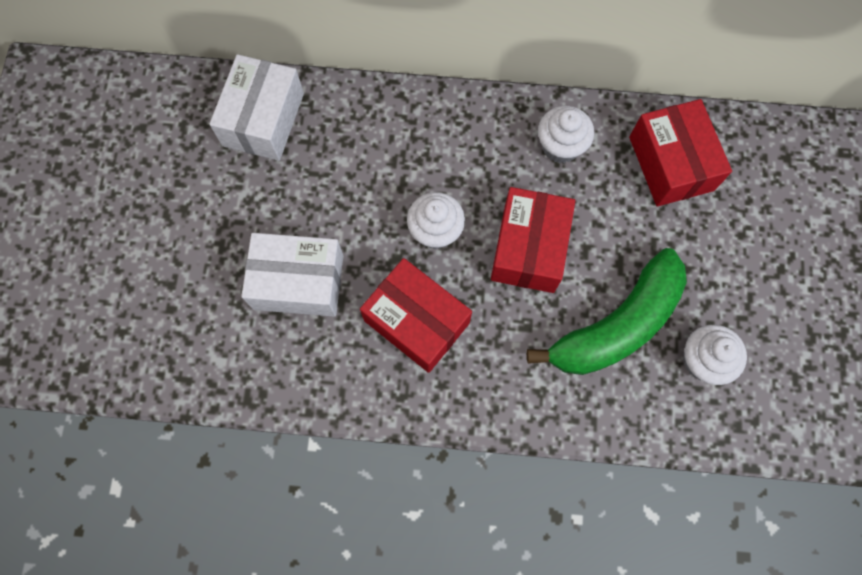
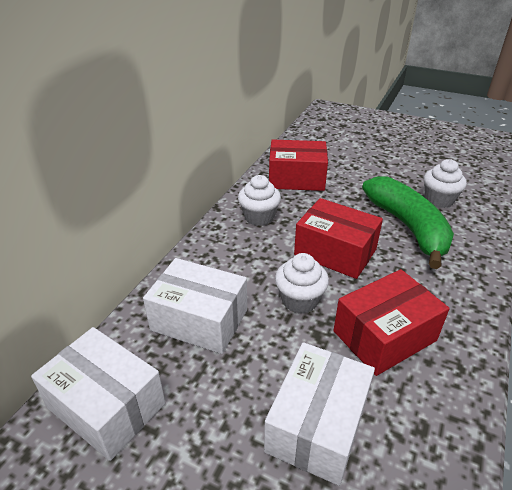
camera: 70 degrees left, 35 degrees down
none -> white box [143,258,247,354]

